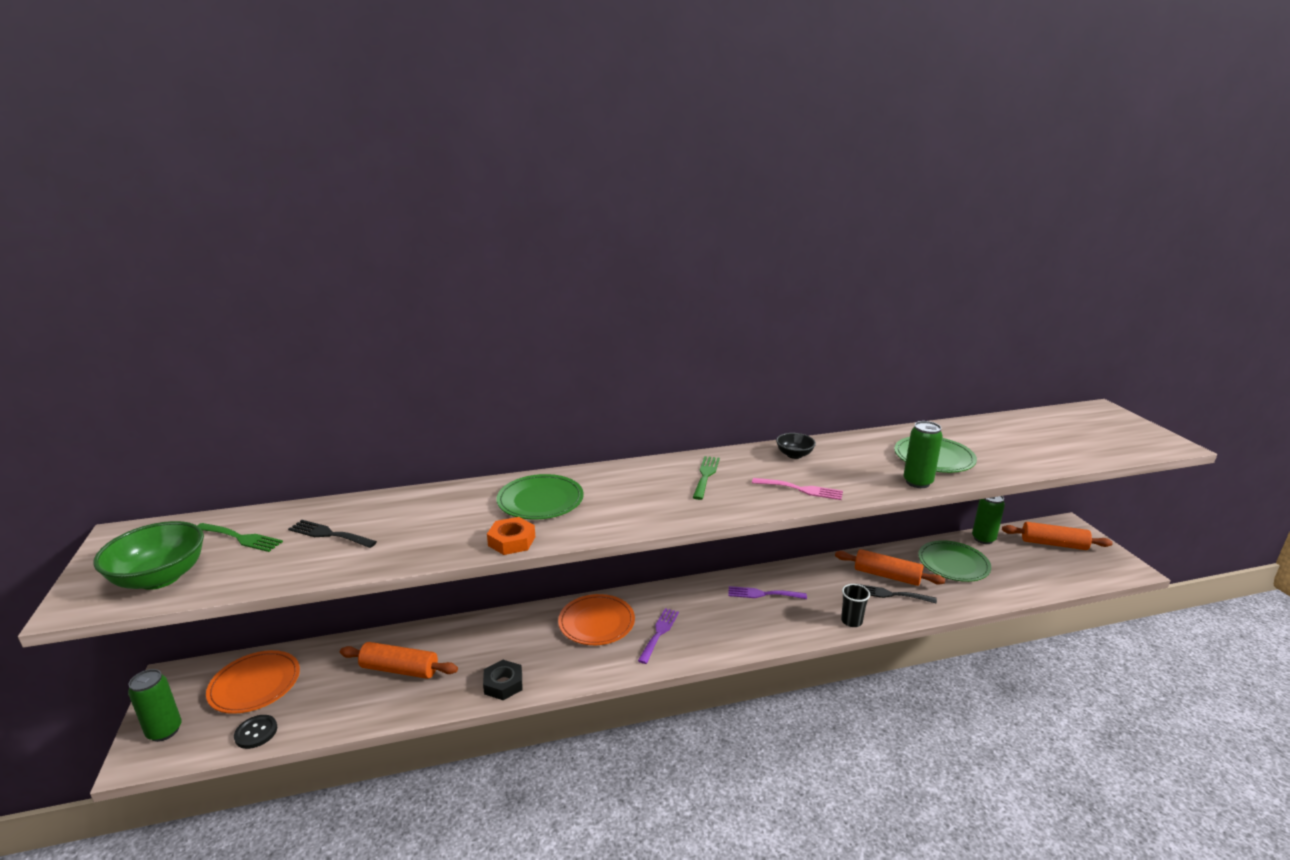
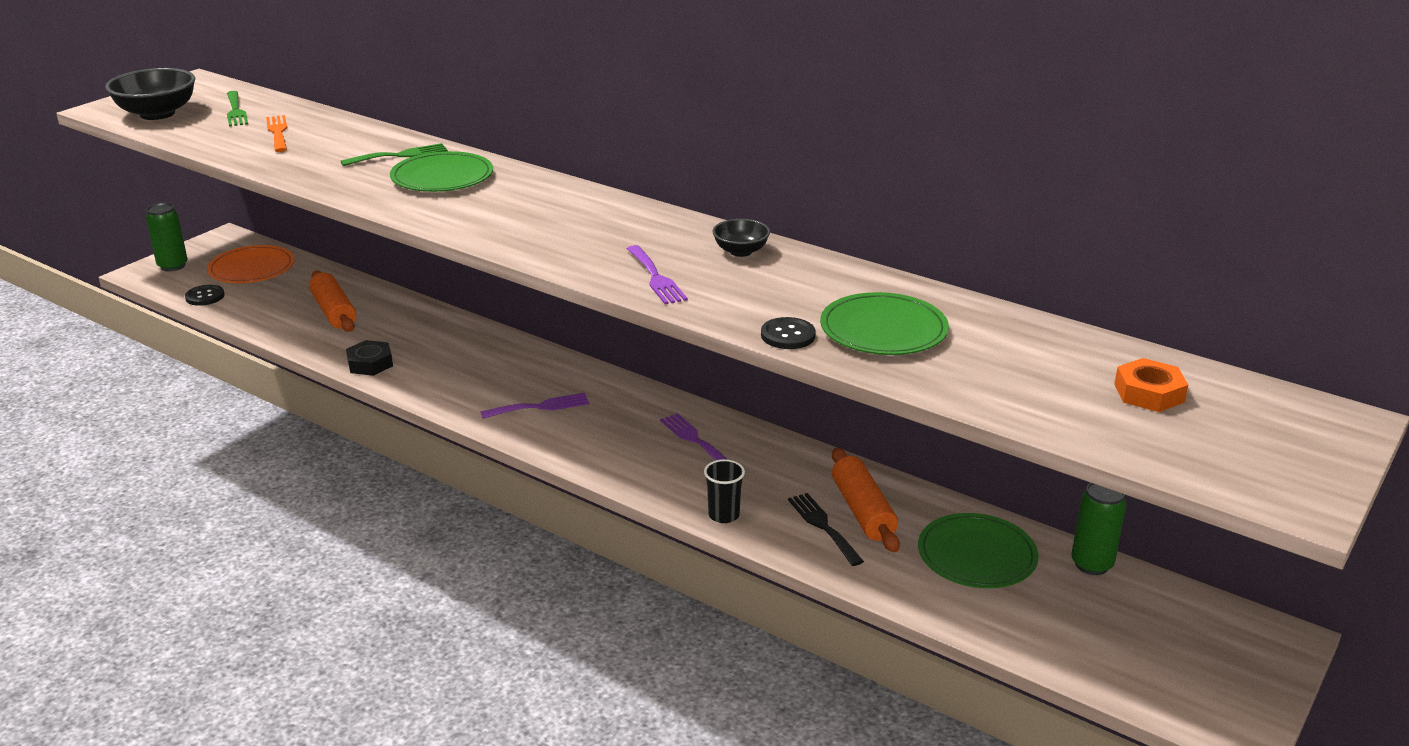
camera: 50 degrees right, 5 degrees up
green bowl [93,521,204,590] -> black bowl [105,68,195,120]
black fork [288,520,377,548] -> orange fork [266,115,287,152]
orange nut [487,517,535,555] -> orange nut moved to [1114,358,1188,412]
orange plate [558,594,635,645] -> none
green fork [693,456,720,500] -> green fork moved to [341,143,448,166]
pink fork [752,478,843,500] -> purple fork [627,245,688,304]
green can [903,421,943,488] -> black button [761,317,816,349]
orange rolling pin [1002,522,1113,550] -> none

